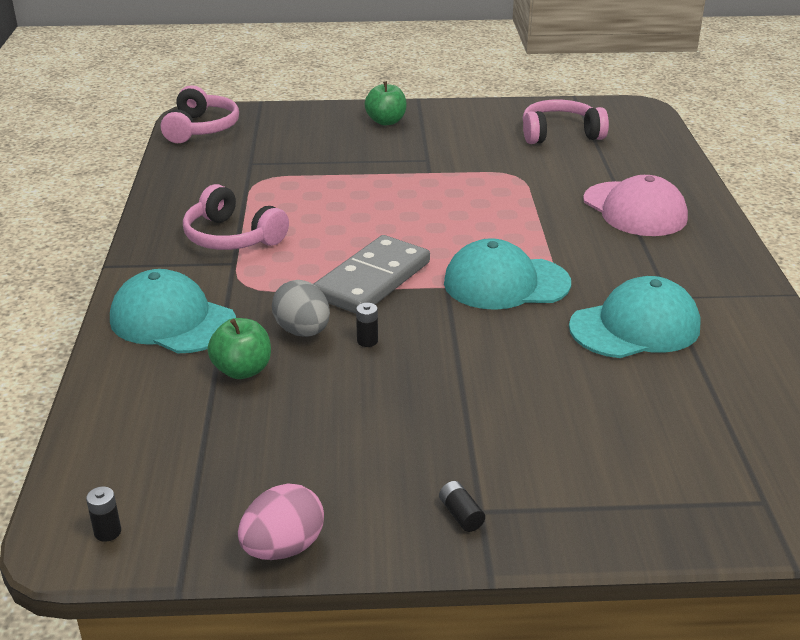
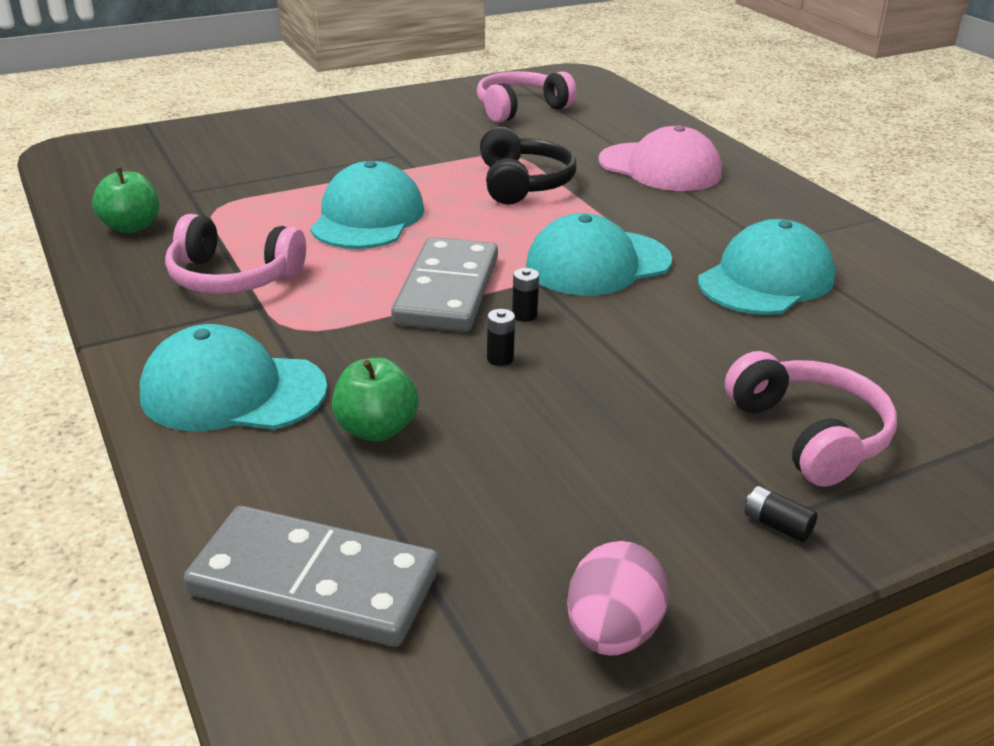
camera: 25 degrees left, 0 degrees up
black battery [86,487,121,542] -> black battery moved to [512,268,539,322]
pink headphones [161,85,239,143] -> pink headphones moved to [725,351,897,487]
grey egg [272,280,330,337] -> none
green apple [364,81,407,125] -> green apple moved to [92,168,159,233]
none -> grey domino [183,506,439,647]
none -> turquoise cap [310,161,424,249]
none -> black headphones [480,127,576,205]

